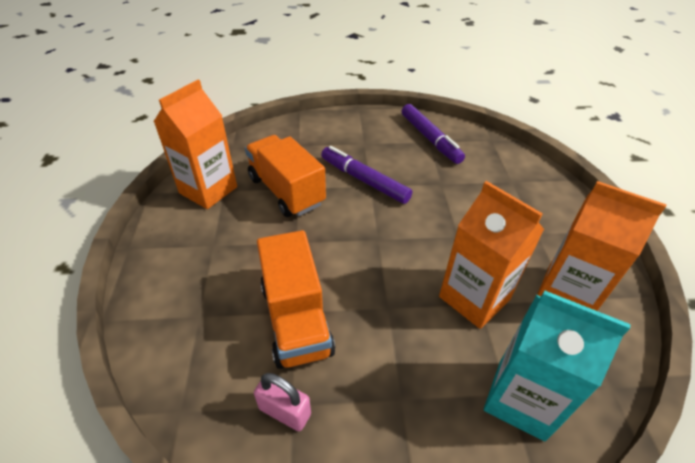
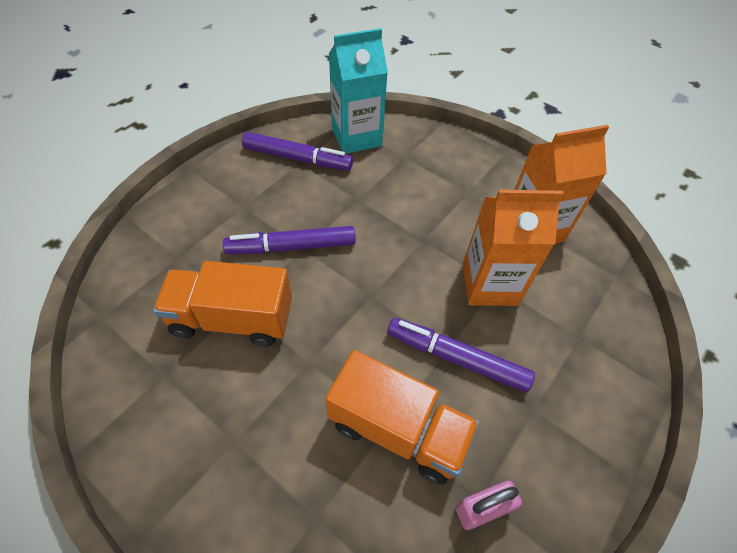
camera: 50 degrees left, 10 degrees up
orange carton [153,80,237,209] -> none
turquoise carton [484,290,631,441] -> turquoise carton moved to [329,28,388,154]
none -> purple marker [387,318,535,392]

